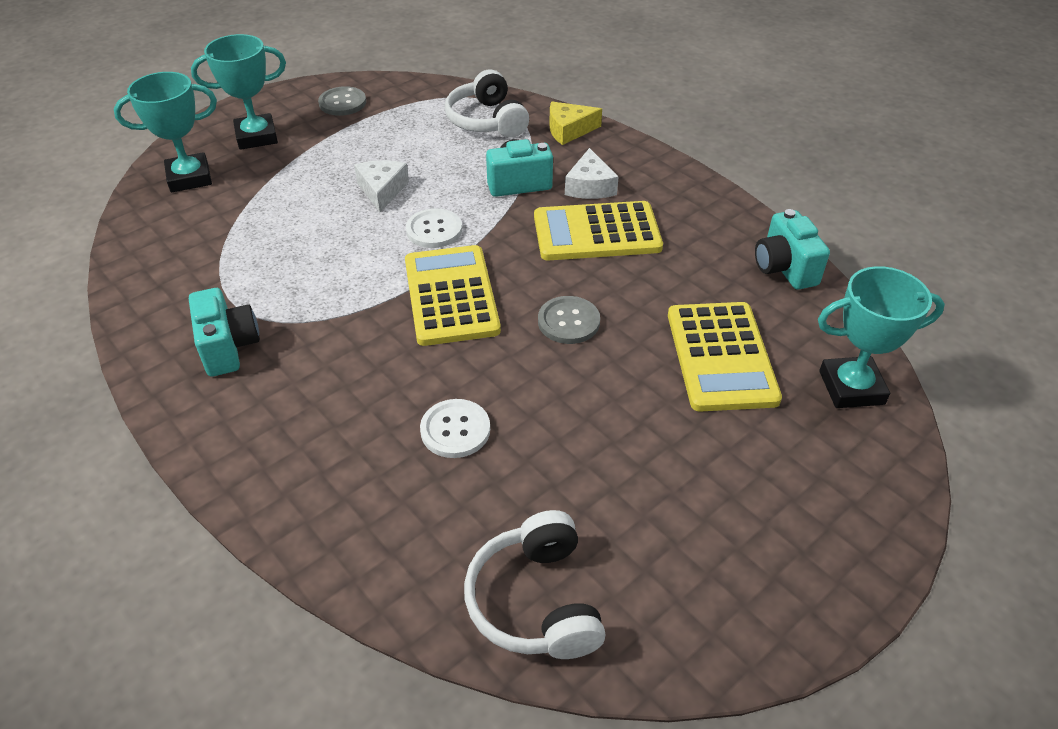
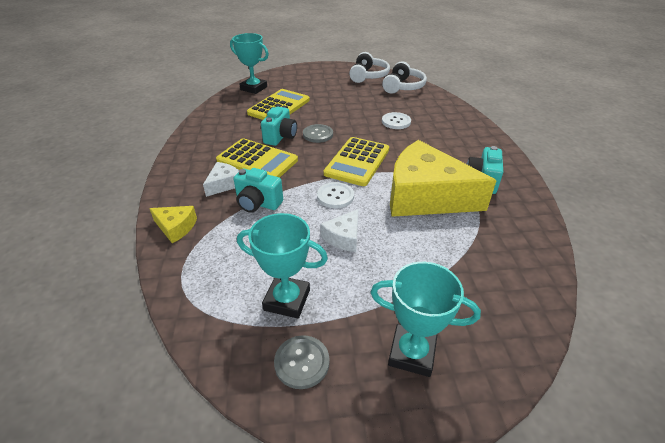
camera: 145 degrees left, 5 degrees down
turquoise trophy [114,72,217,192] -> turquoise trophy moved to [237,213,328,319]
white headphones [445,69,529,138] -> white headphones moved to [349,52,390,83]
turquoise camera [755,209,830,290] -> turquoise camera moved to [261,107,297,146]
none -> yellow cheese [390,140,497,217]

